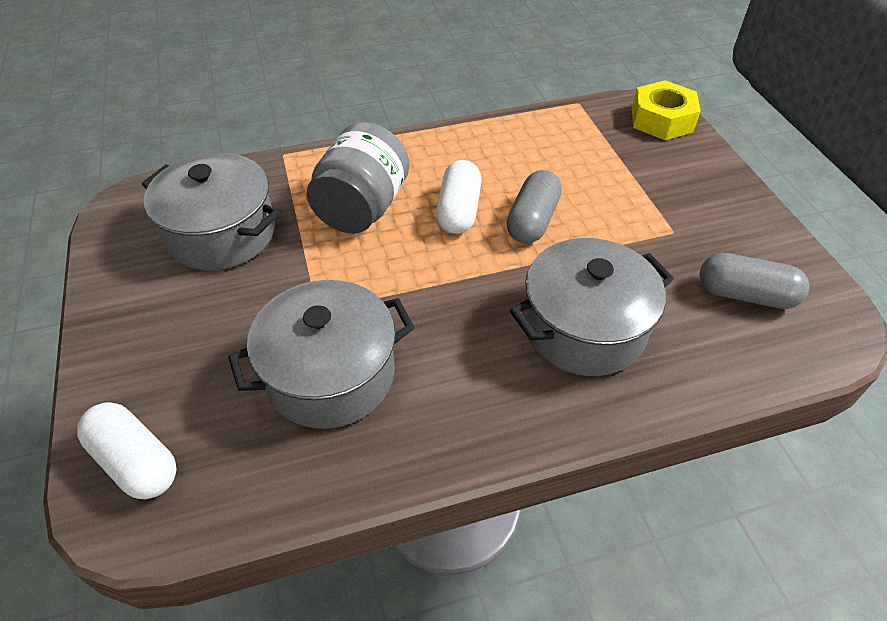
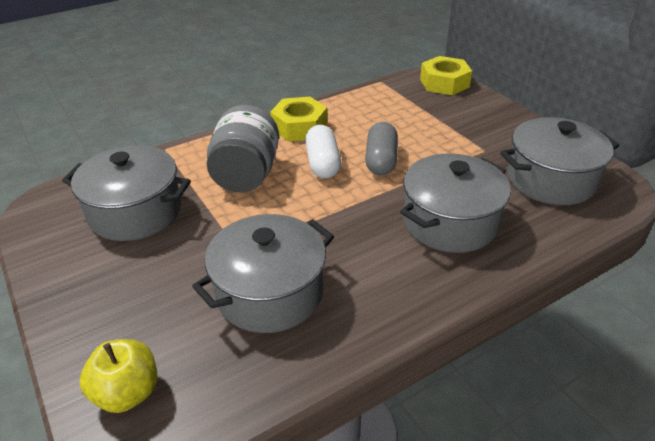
camera: 15 degrees left, 10 degrees down
white capsule [77,402,177,499] -> yellow apple [80,339,158,413]
grey capsule [699,253,809,309] -> grey pot [500,117,619,205]
none -> yellow nut [270,97,327,141]

